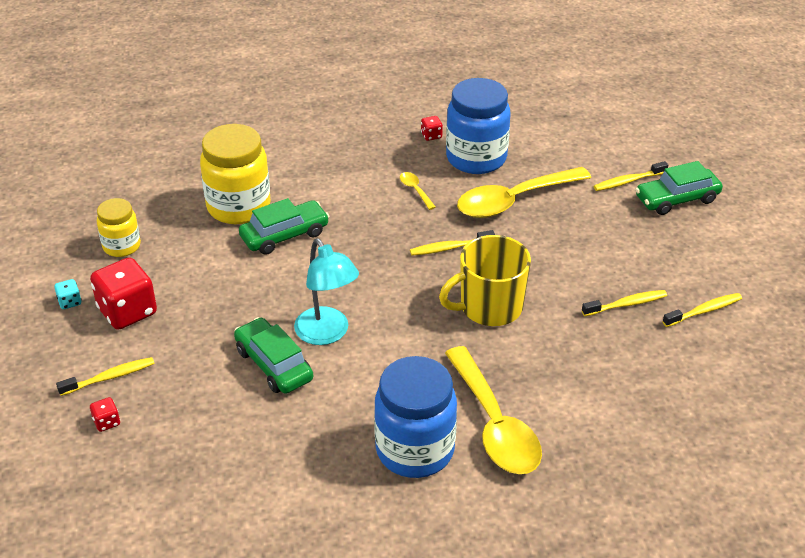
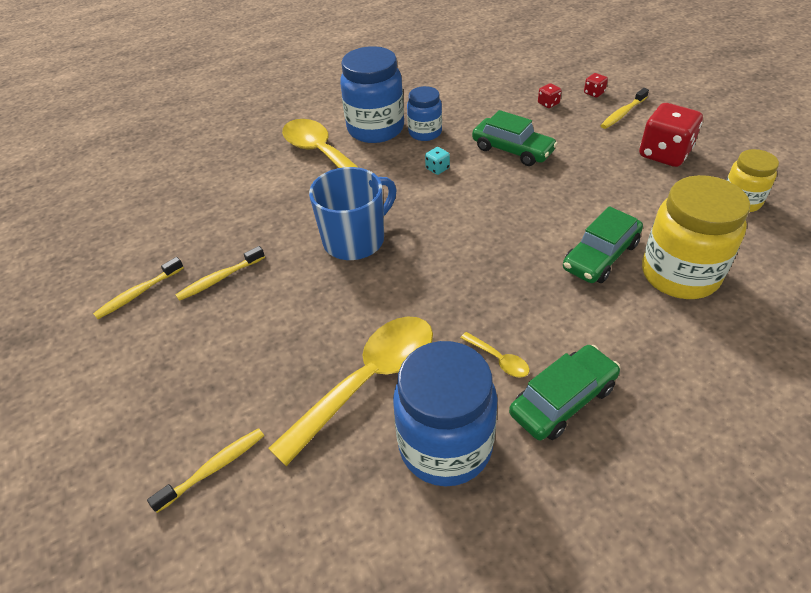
camera: 165 degrees right, 5 degrees up
turquoise dice [54,279,81,309] -> turquoise dice moved to [425,147,450,175]
turquoise lamp [294,239,359,345] -> none
yellow toothbrush [410,230,495,256] -> none
red dice [421,116,443,141] -> red dice moved to [538,83,562,108]
yellow mug [439,235,531,326] -> blue mug [309,167,397,260]
green car [635,161,723,215] -> green car moved to [509,345,620,440]
none -> blue jar [407,86,442,141]

